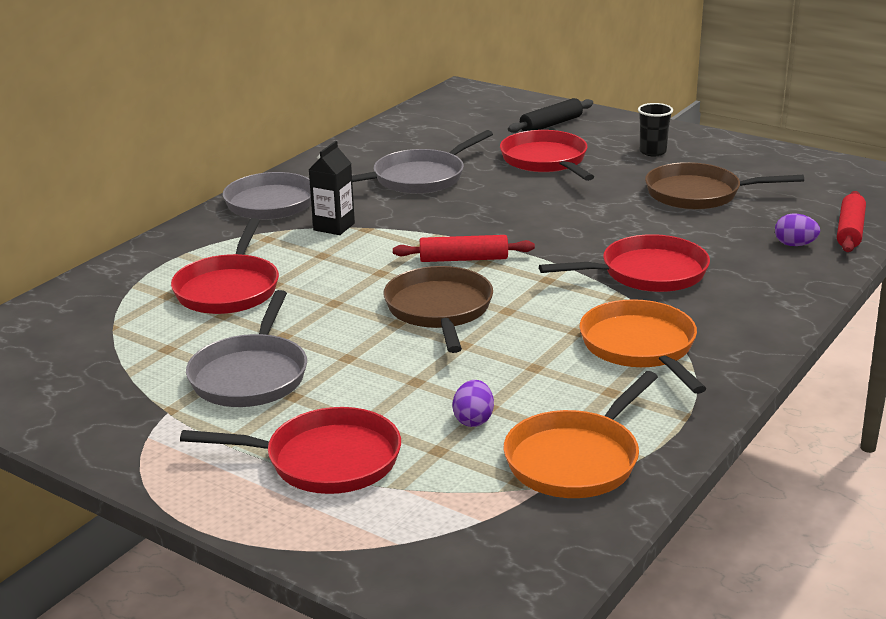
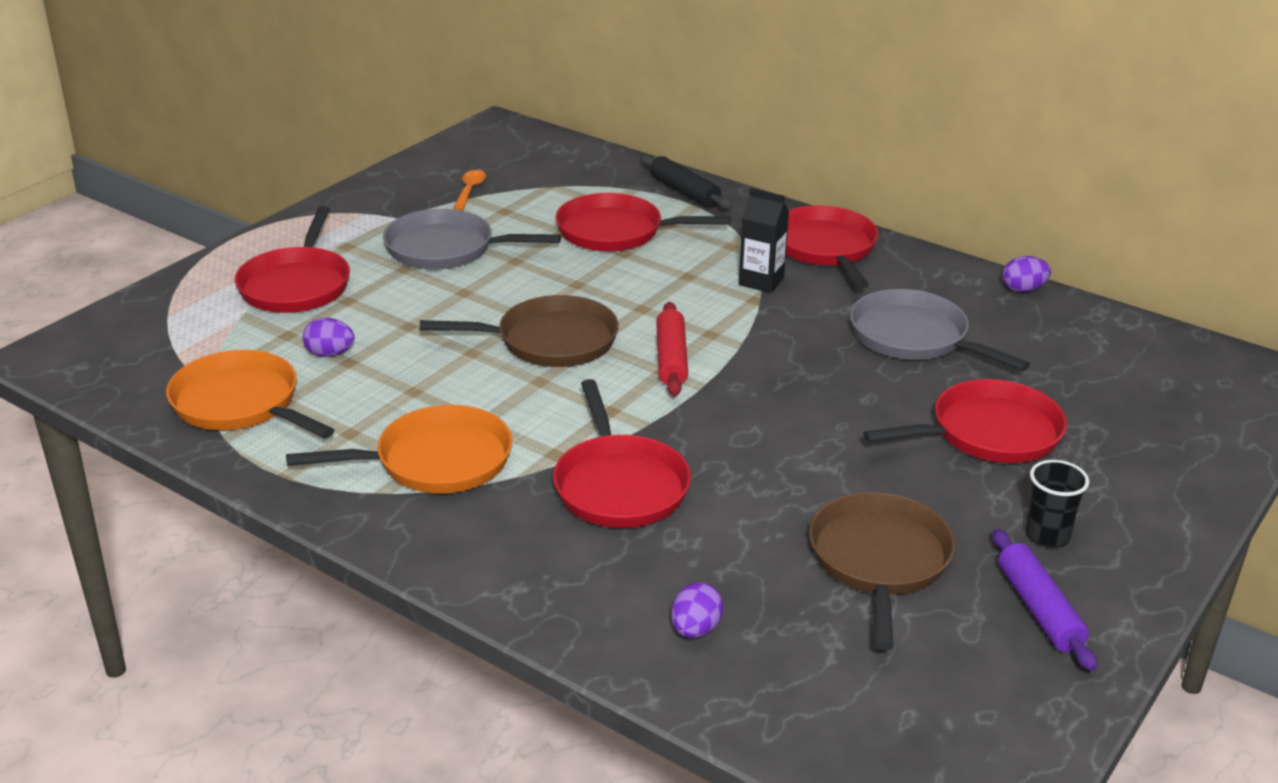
camera: 90 degrees right, 5 degrees up
grey pan [223,172,377,220] -> red pan [786,205,878,289]
black rolling pin [508,98,593,133] -> black rolling pin moved to [640,155,733,210]
red rolling pin [837,191,866,252] -> none
none -> orange spoon [453,170,486,211]
none -> purple rolling pin [993,529,1097,671]
none -> purple egg [1002,256,1051,293]

